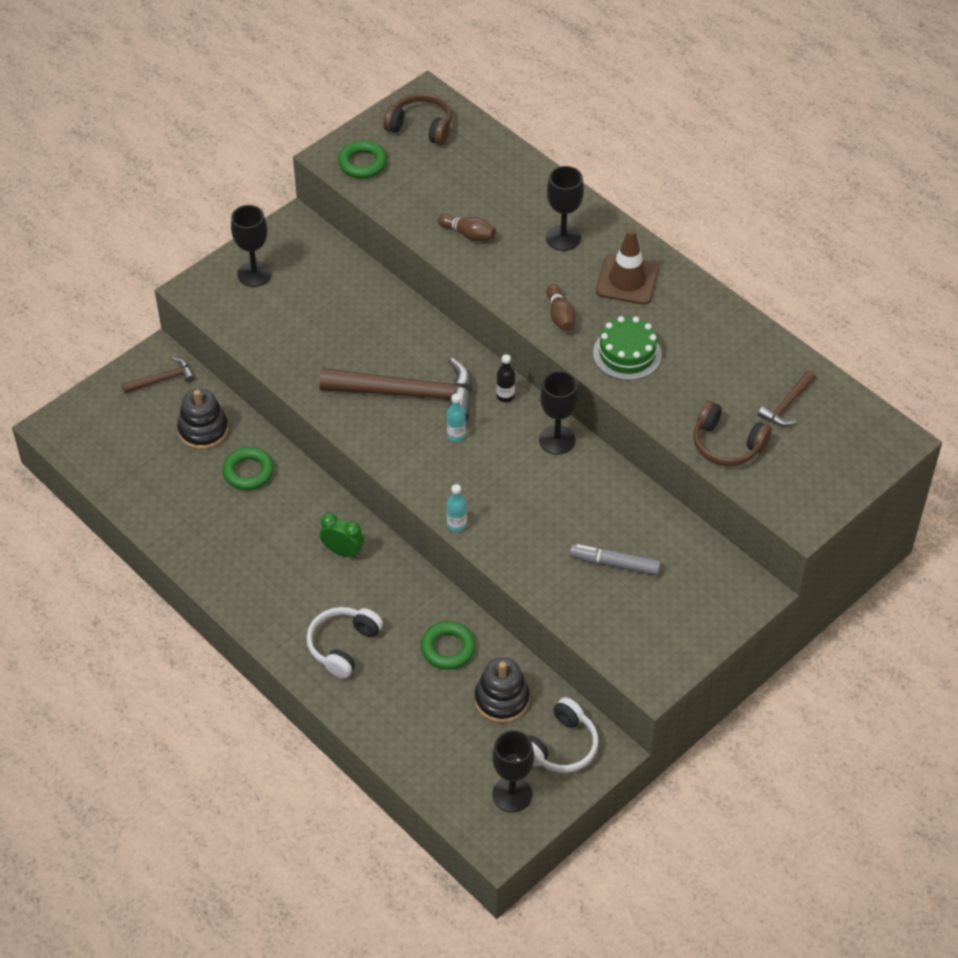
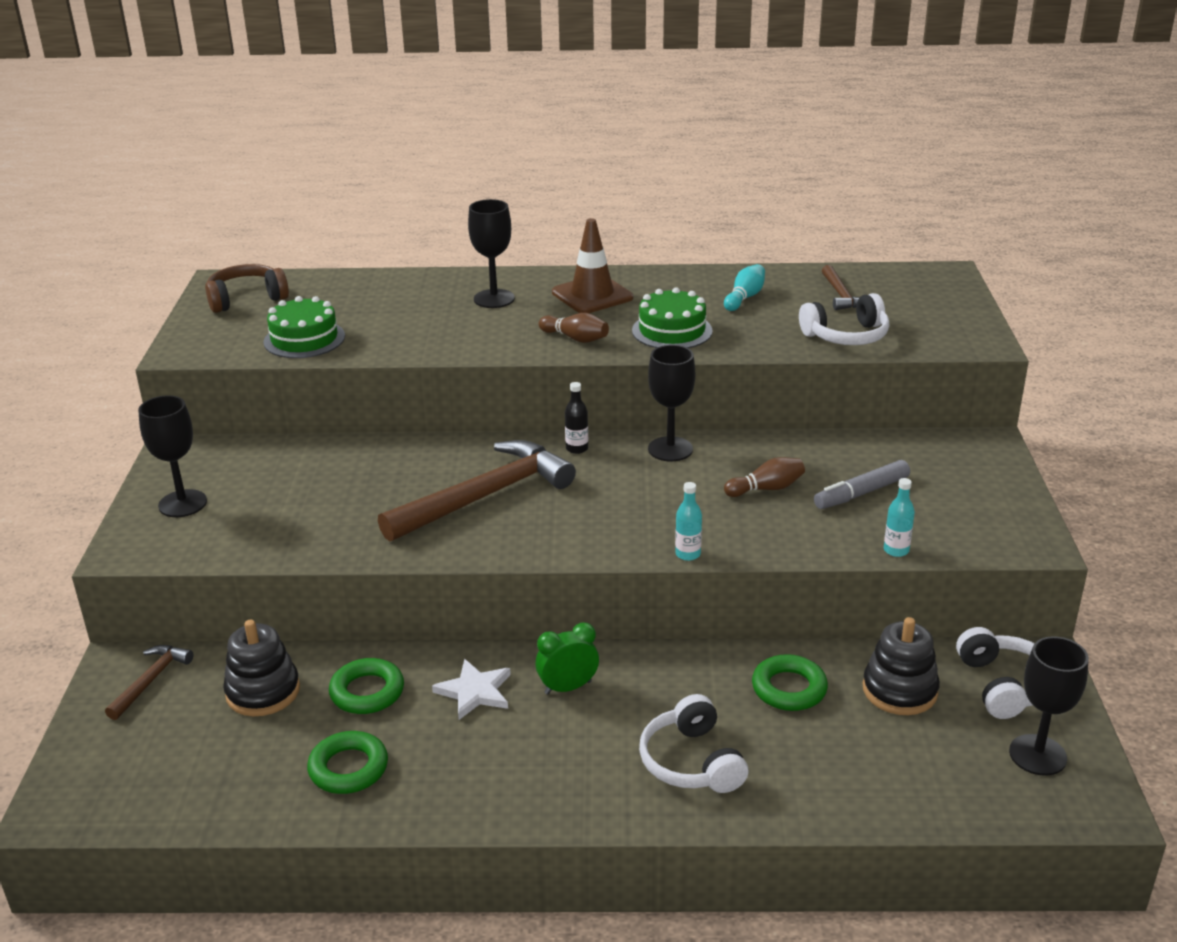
camera: 45 degrees left, 20 degrees down
green ring [338,140,387,178] -> green ring moved to [307,731,388,794]
brown bowling pin [438,214,496,241] -> brown bowling pin moved to [724,457,805,497]
turquoise bottle [447,394,466,442] -> turquoise bottle moved to [884,478,915,557]
brown headphones [693,401,772,466] -> white headphones [799,293,889,345]
none -> green cake [263,296,345,358]
none -> white star [432,659,511,720]
none -> turquoise bowling pin [724,264,765,311]

